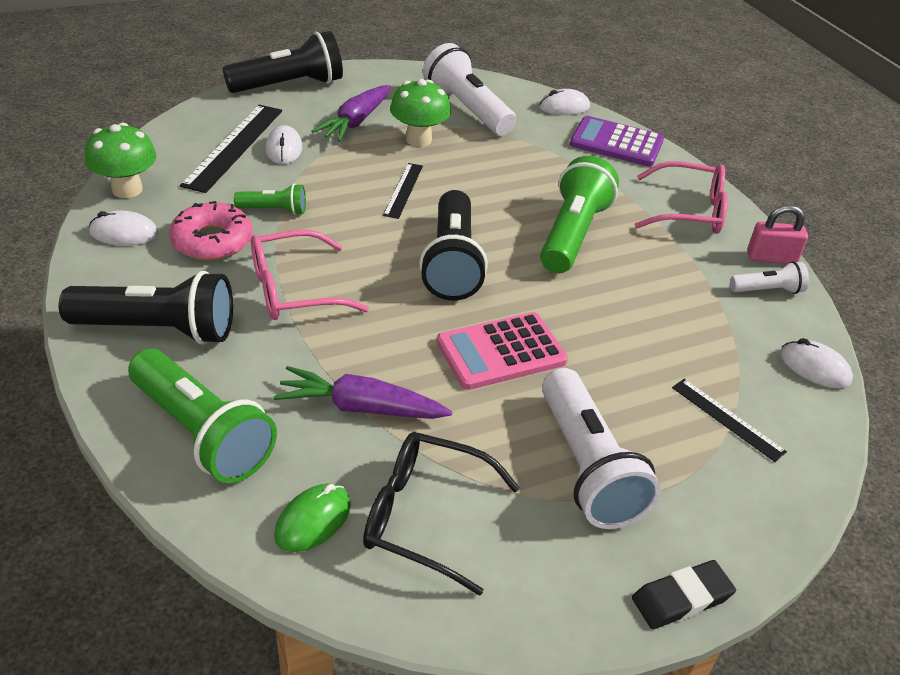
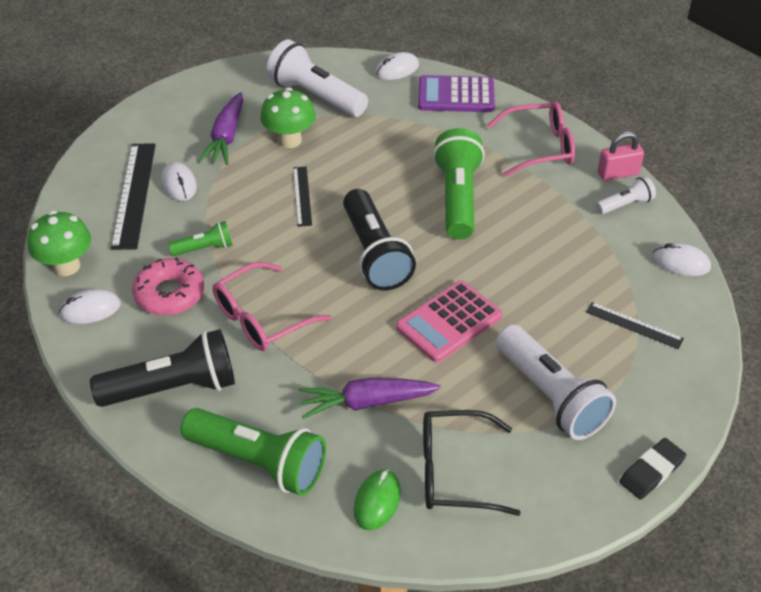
camera: 15 degrees left, 5 degrees up
black flashlight [223,31,343,93] -> none

